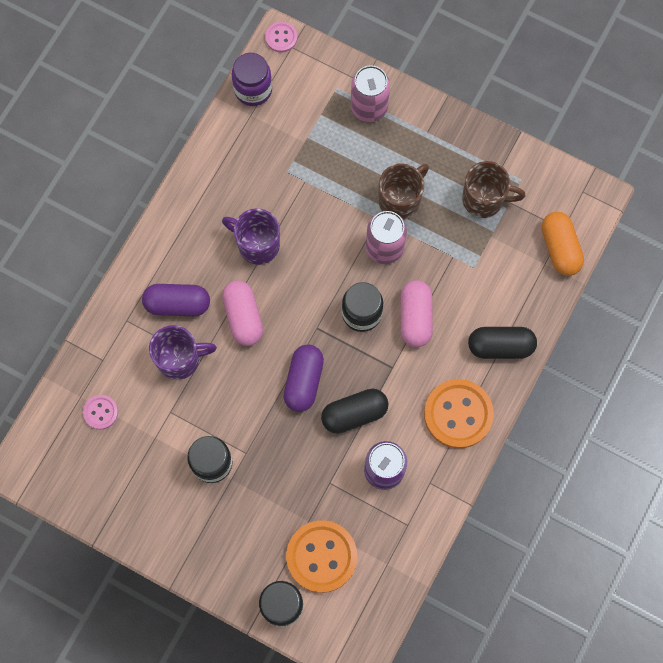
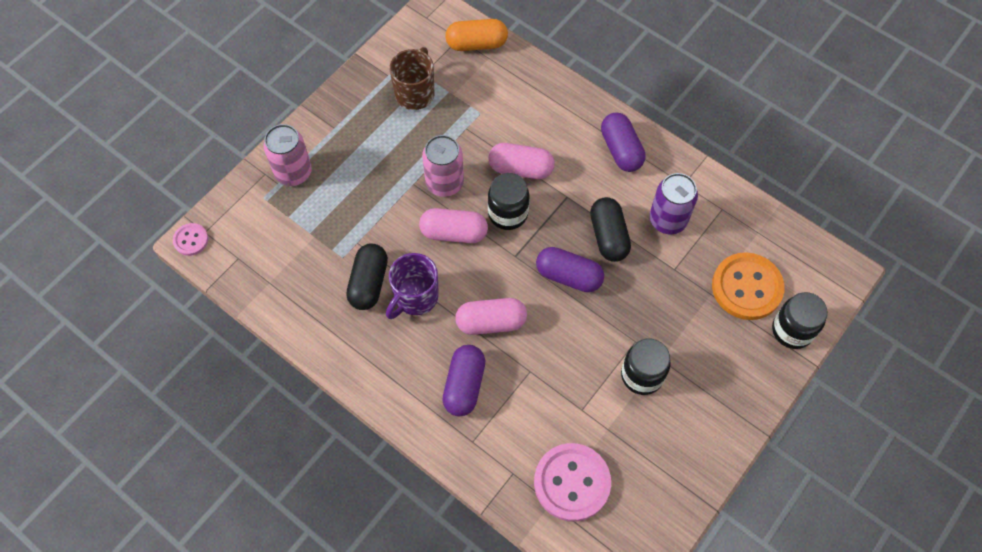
camera: 80 degrees left, 10 degrees down
pink button [83,395,118,430] -> pink button [534,443,611,522], size x1.99
purple mug [149,325,217,380] -> none
purple jar [232,53,272,106] -> none
brown mug [379,163,429,220] -> none
orange button [424,379,494,449] -> purple capsule [601,112,646,172]
black capsule [468,327,537,359] -> black capsule moved to [346,244,388,310]
none -> pink capsule [419,208,488,243]

